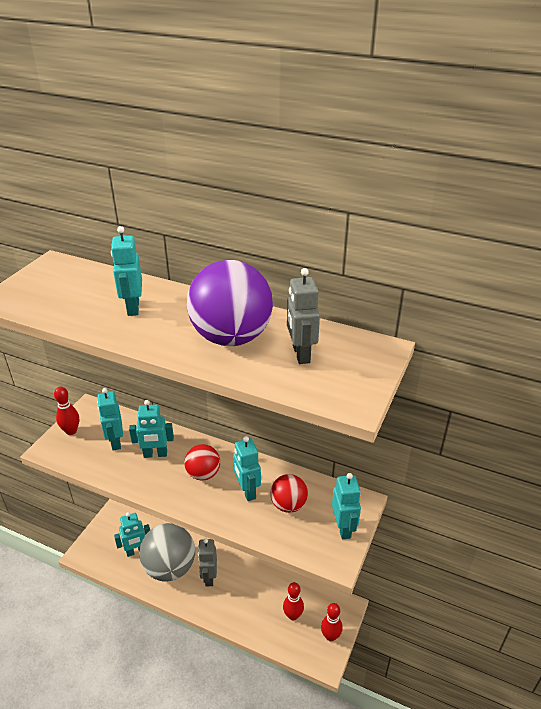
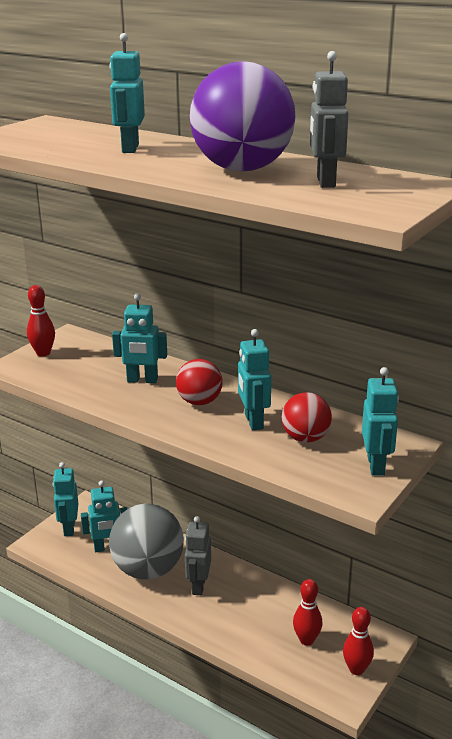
camera: 10 degrees right, 10 degrees down
turquoise robot [97,388,123,450] -> turquoise robot moved to [53,462,78,536]

